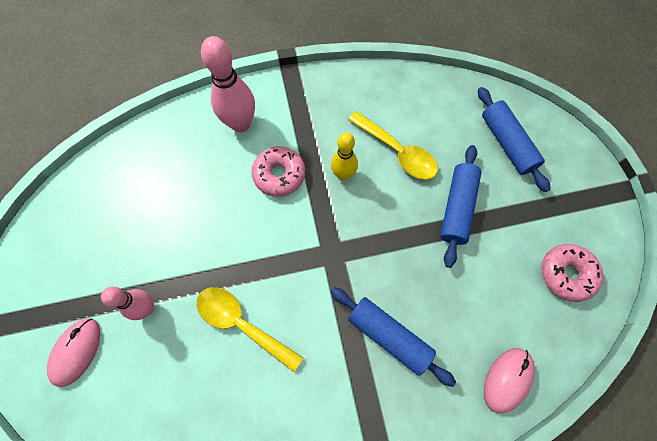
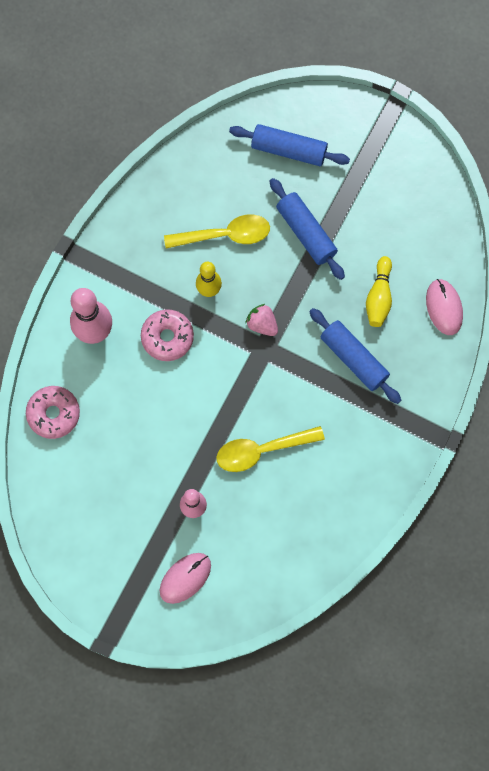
camera: 50 degrees left, 5 degrees up
pink mouse [47,318,101,387] -> pink mouse turned 75 degrees clockwise [160,553,211,604]
blue rolling pin [331,287,456,387] -> blue rolling pin turned 60 degrees clockwise [309,308,401,404]
pink donut [541,244,603,302] -> pink donut moved to [26,386,80,439]
none -> pink strawberry [245,304,278,336]
none -> yellow bowling pin [366,256,392,327]

